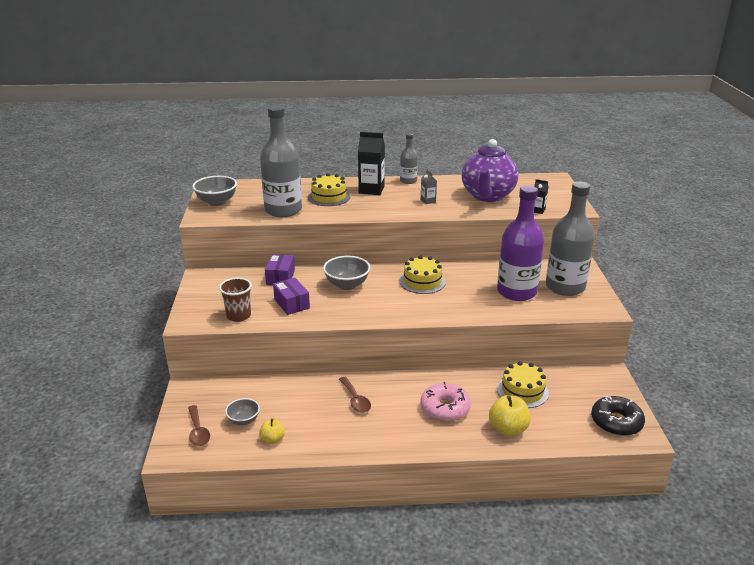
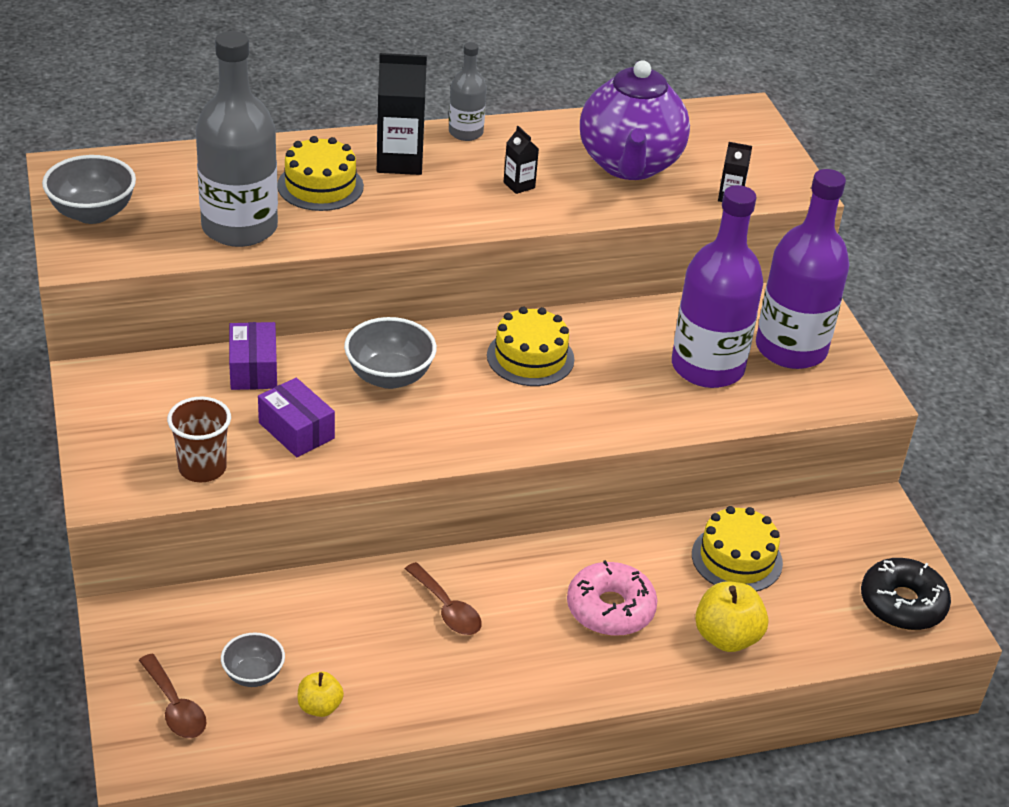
camera: 15 degrees left, 10 degrees up
grey carton [421,170,437,204] -> black carton [504,126,539,194]
grey bottle [546,182,595,296] -> purple bottle [756,169,849,369]

